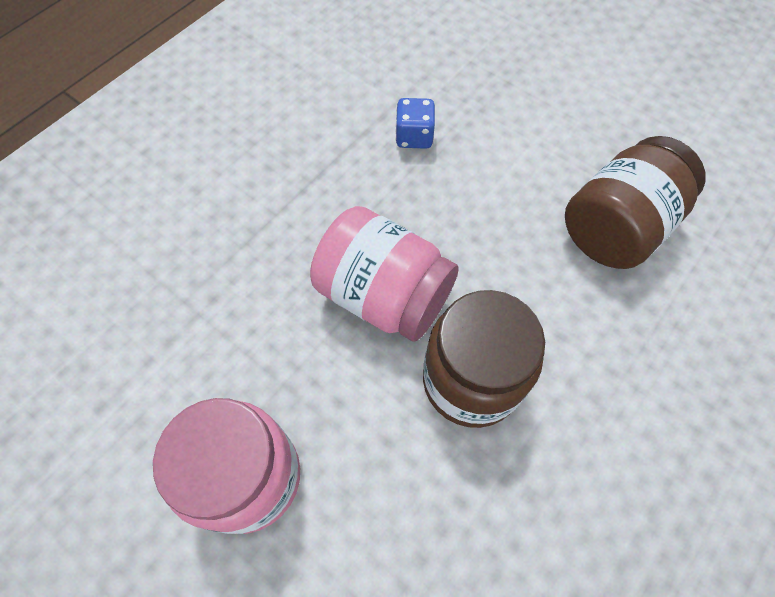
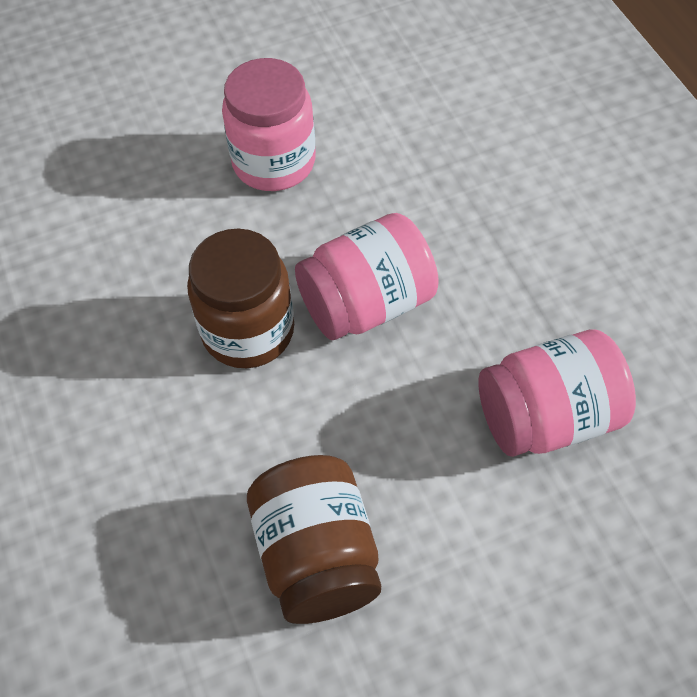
camera: 120 degrees right, 5 degrees down
blue dice [395,98,435,149] -> pink jar [479,329,636,457]

